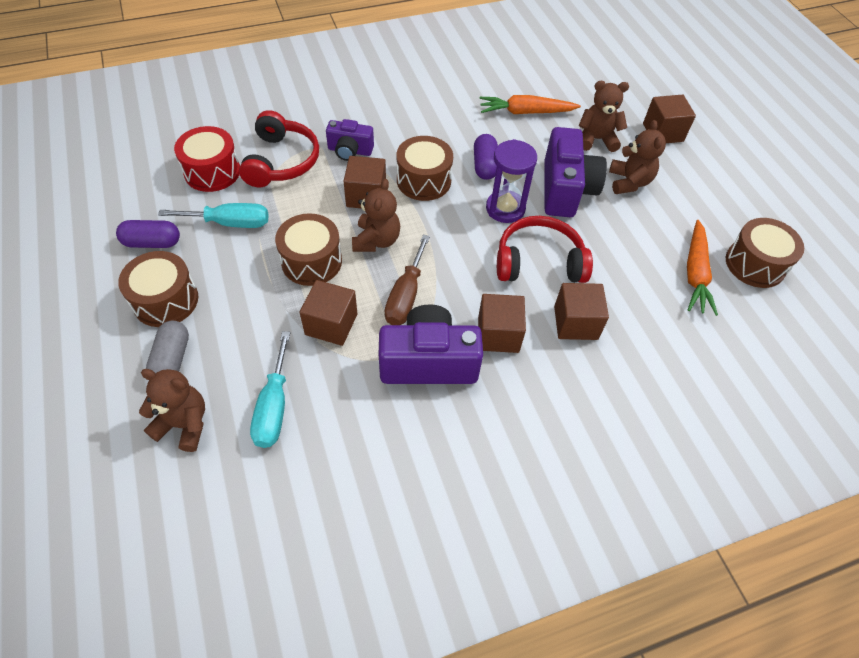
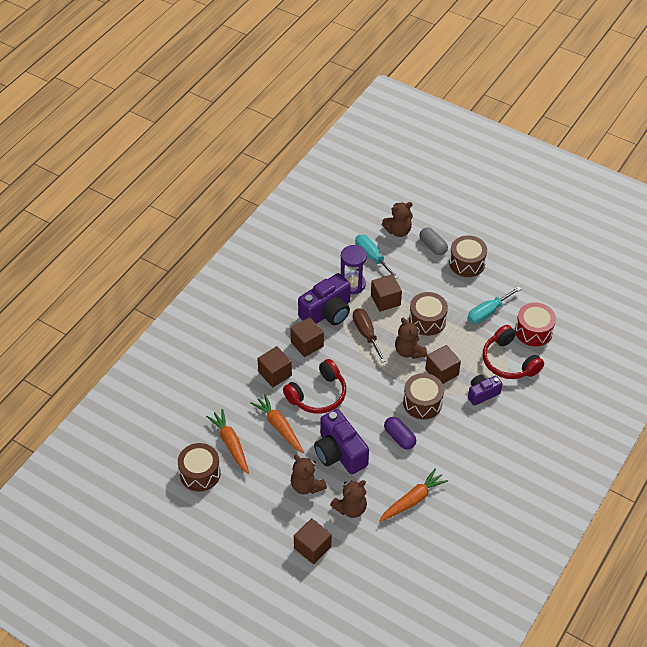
camera: 145 degrees right, 5 degrees down
purple capsule [116,220,180,248] -> none
purple hourglass [486,139,537,223] -> purple hourglass moved to [341,245,367,294]
none -> orange carrot [250,394,304,453]

